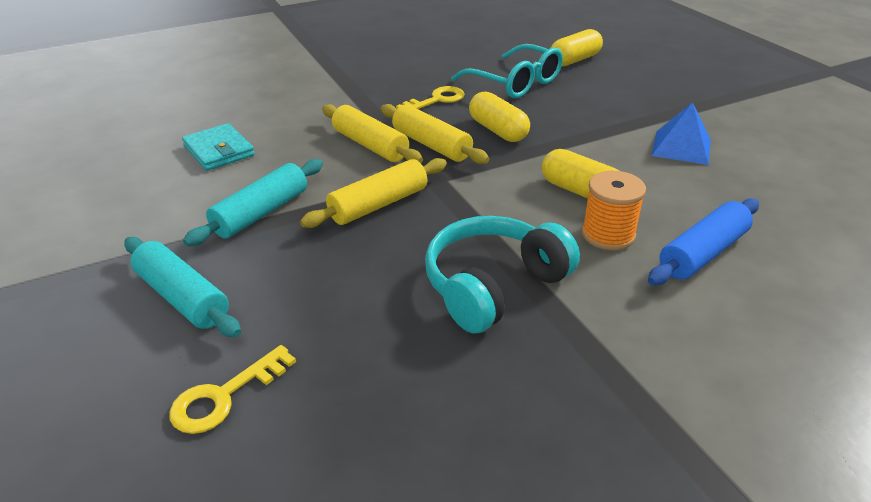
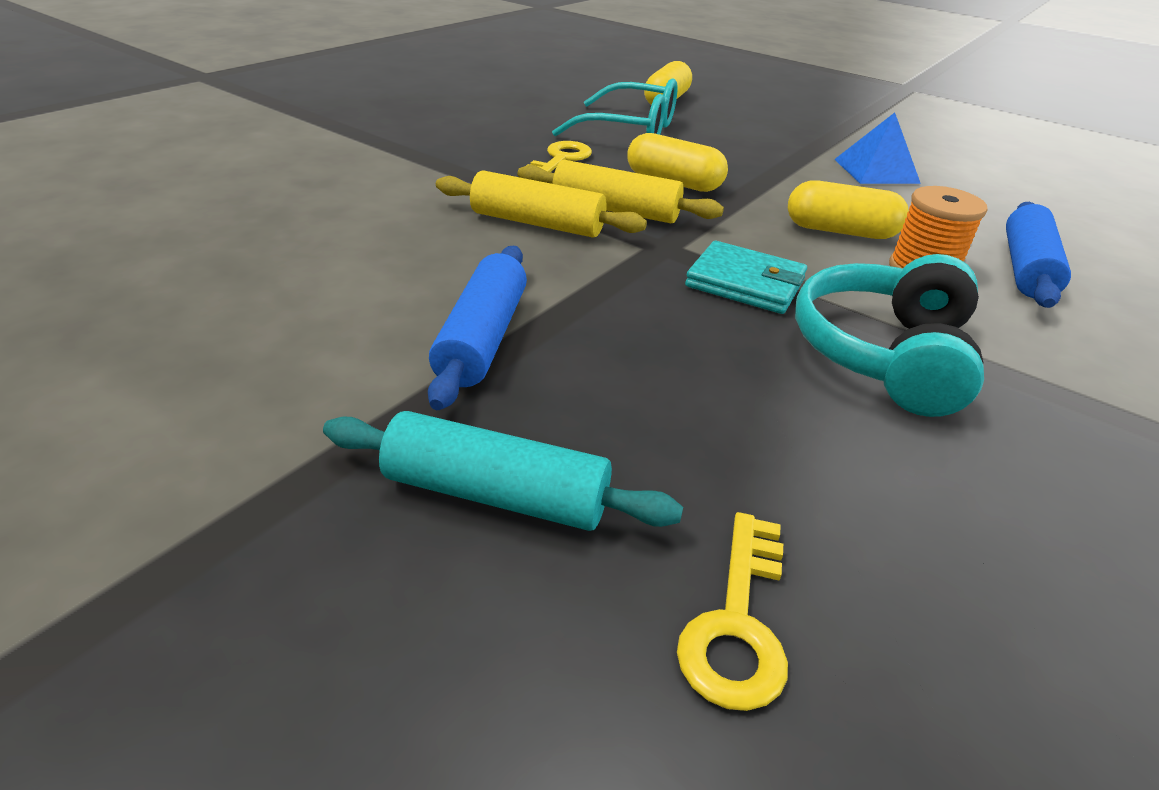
camera: 30 degrees left, 0 degrees up
turquoise wallet [182,123,255,171] -> turquoise wallet moved to [685,241,807,314]
turquoise rolling pin [183,159,323,246] -> blue rolling pin [428,246,527,410]
yellow rolling pin [300,158,447,228] -> none

